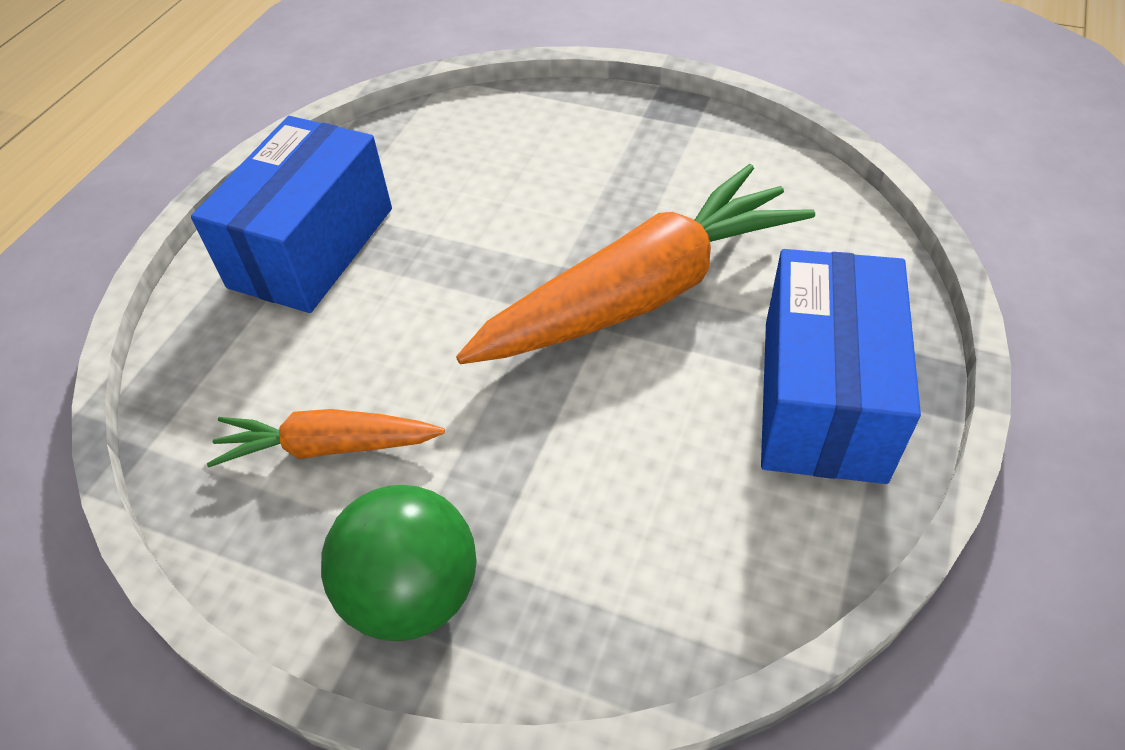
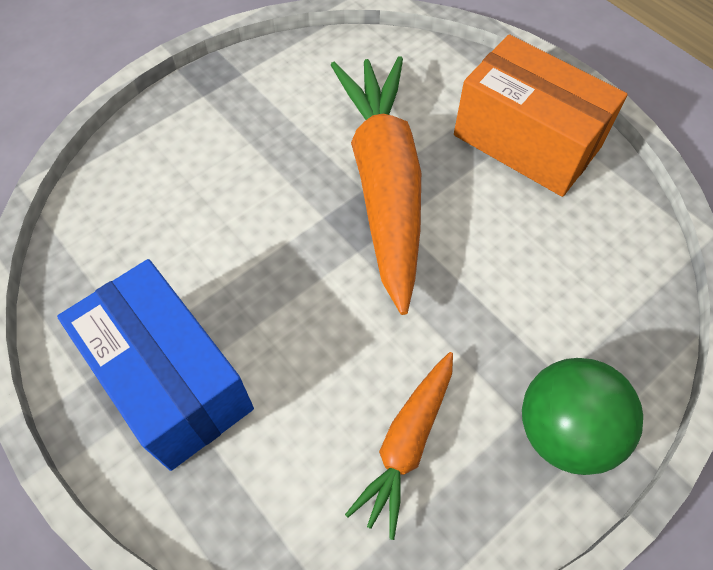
camera: 65 degrees left, 10 degrees up
blue box [761,249,921,484] -> orange box [454,34,628,197]

